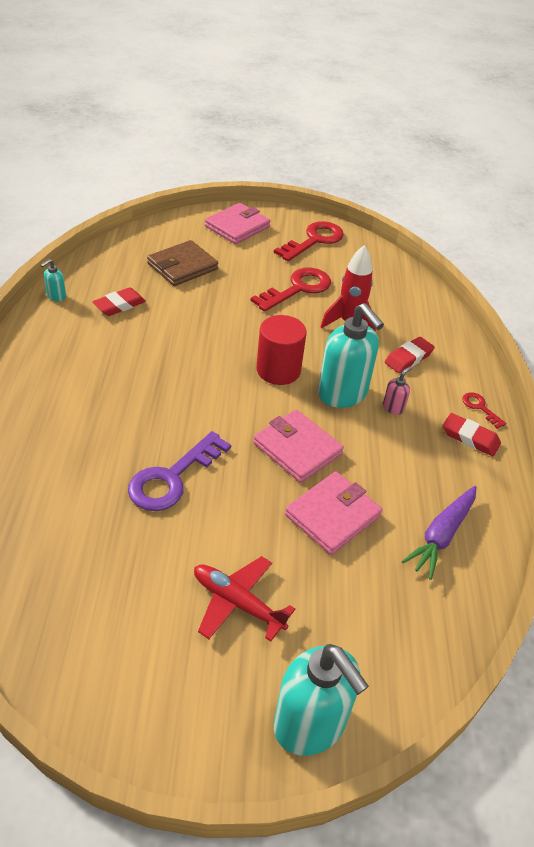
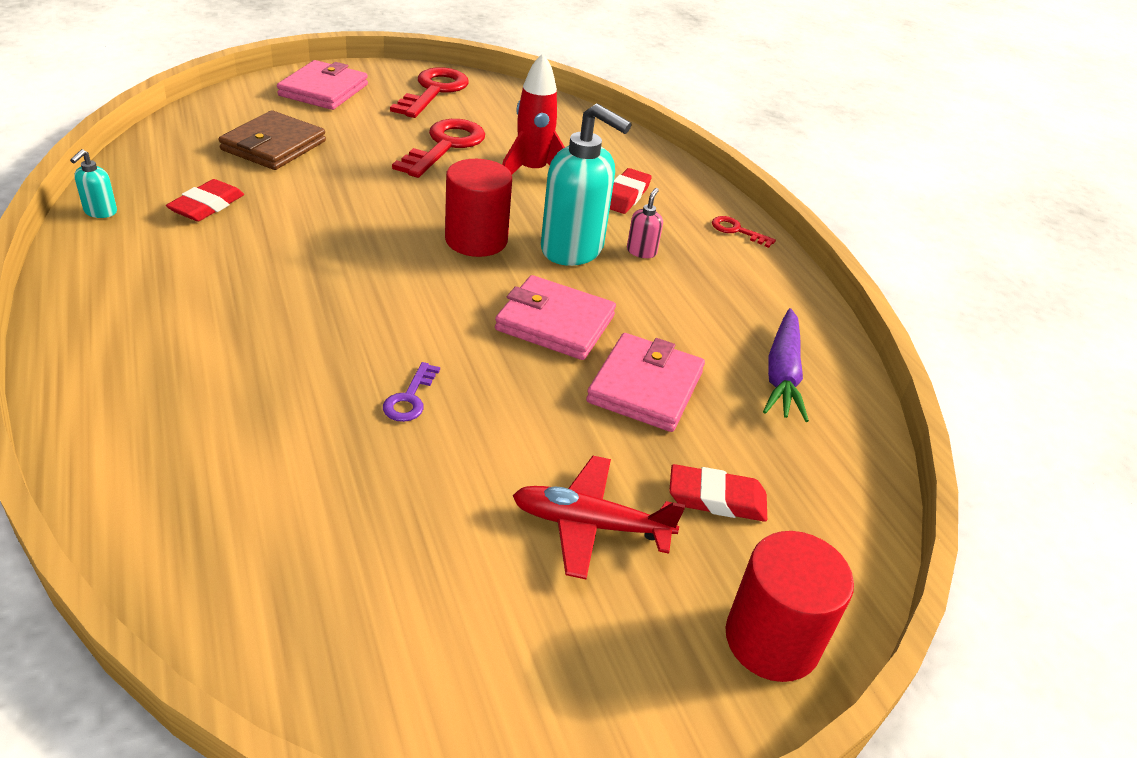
camera: 25 degrees left, 5 degrees down
purple key [128,431,231,511] -> purple key [383,362,440,422], size x0.49
turquoise soap dispenser [274,644,369,756] -> red cylinder [726,531,854,682]
red eraser [443,413,501,456] -> red eraser moved to [669,464,767,522]

